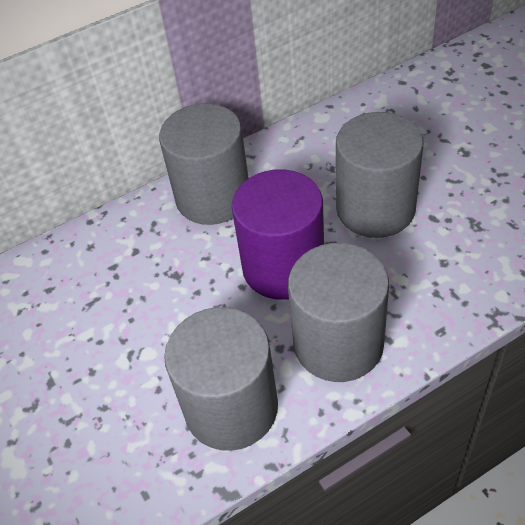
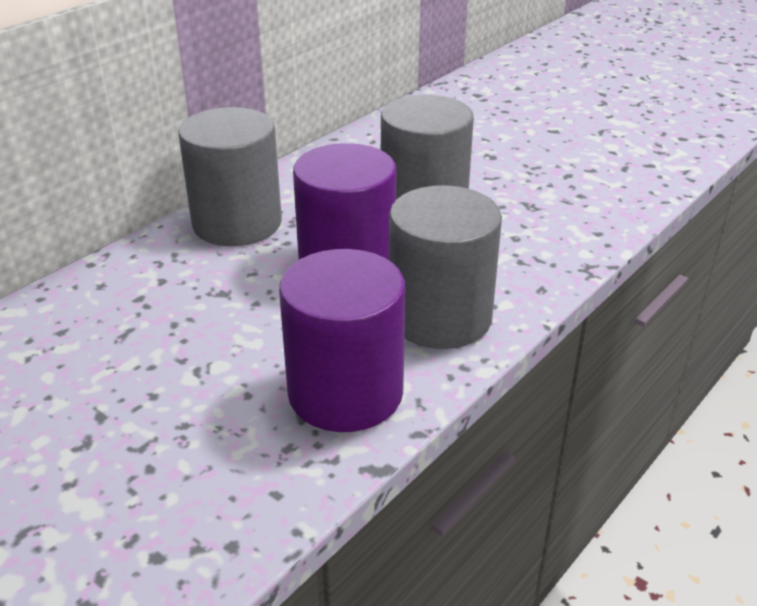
camera: 25 degrees left, 15 degrees down
grey cylinder [164,307,278,451] -> purple cylinder [279,249,406,432]

